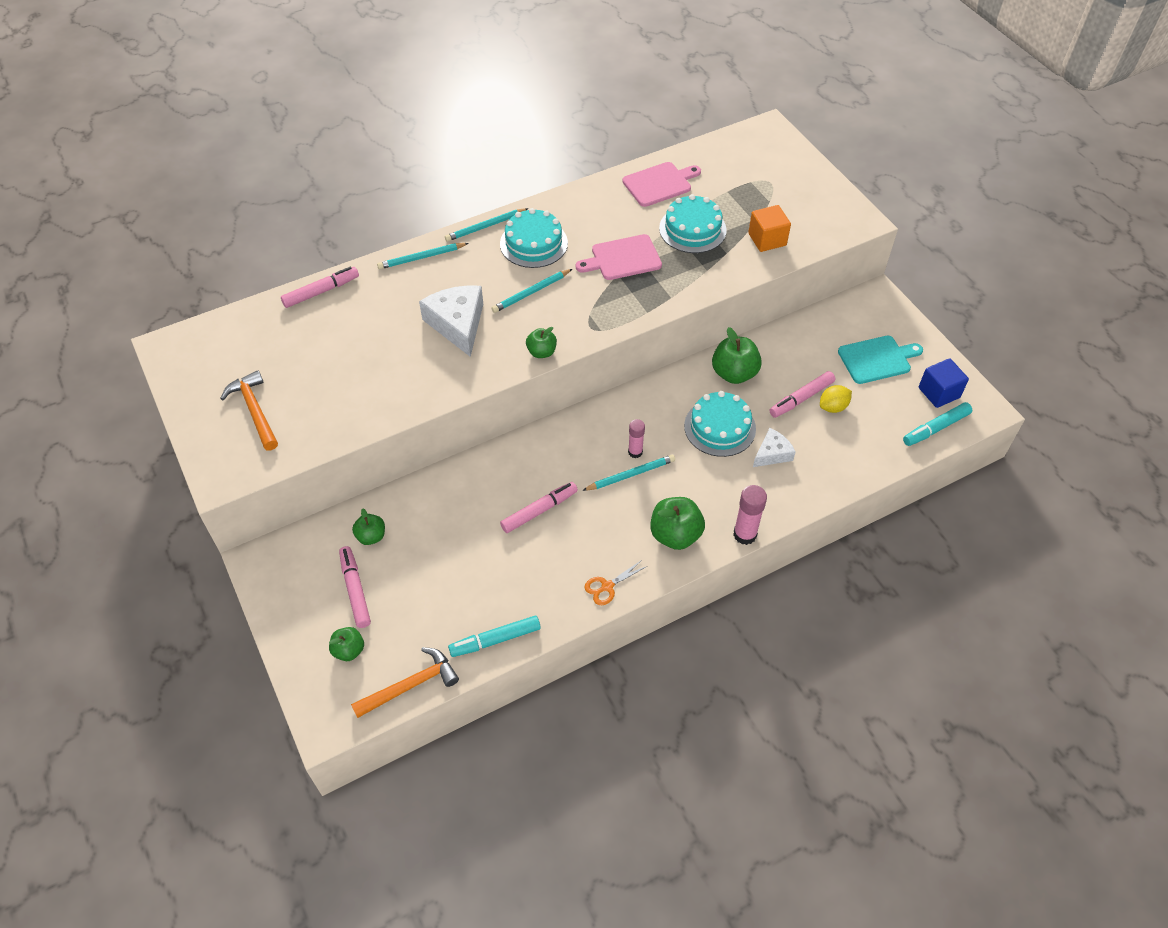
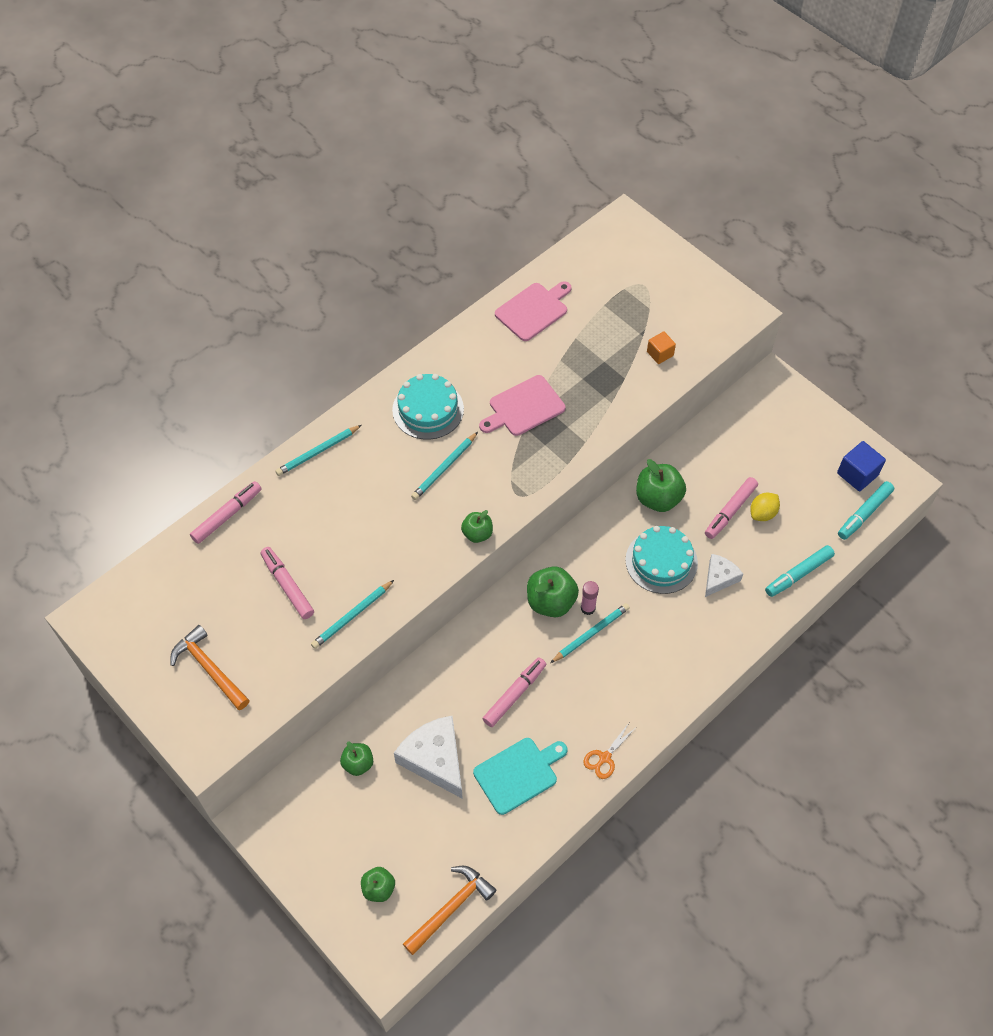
camera: 15 degrees left, 5 degrees up
pink marker [339,546,371,628] -> pink marker moved to [261,547,314,619]
white cheese [419,285,483,357] -> white cheese moved to [394,716,463,799]
turquoise pencil [445,208,529,242] -> turquoise pencil moved to [311,580,394,649]
turquoise marker [448,616,541,657] -> turquoise marker moved to [765,545,835,597]
green apple [650,497,705,550] -> green apple moved to [527,566,579,617]
turquoise cake [659,194,727,253] -> none
pink glue stick [733,485,767,545] -> none
orange cube [748,205,791,252] -> orange cube [647,331,676,364], size x0.65
turquoise cutting board [838,336,923,384] -> turquoise cutting board moved to [473,738,567,815]

